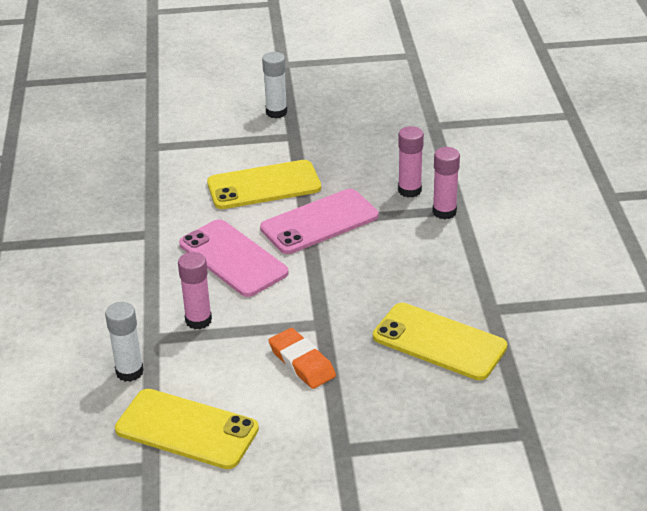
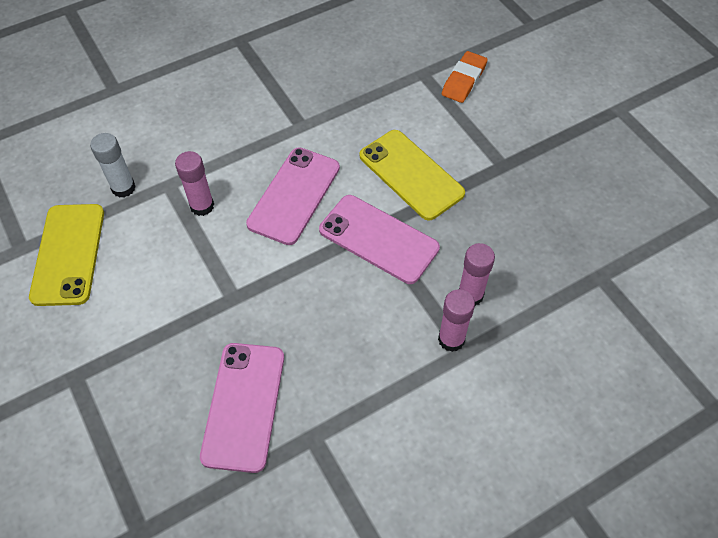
camera: 65 degrees right, 20 degrees up
white glue stick [262,52,287,119] -> none
orange eraser [269,328,336,389] -> orange eraser moved to [442,51,488,103]
yellow phone [373,303,507,380] -> pink phone [200,343,284,473]

